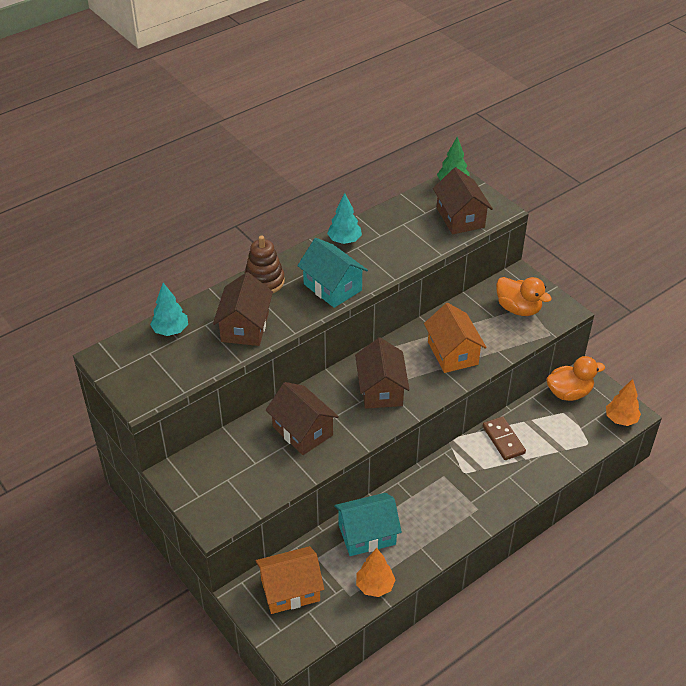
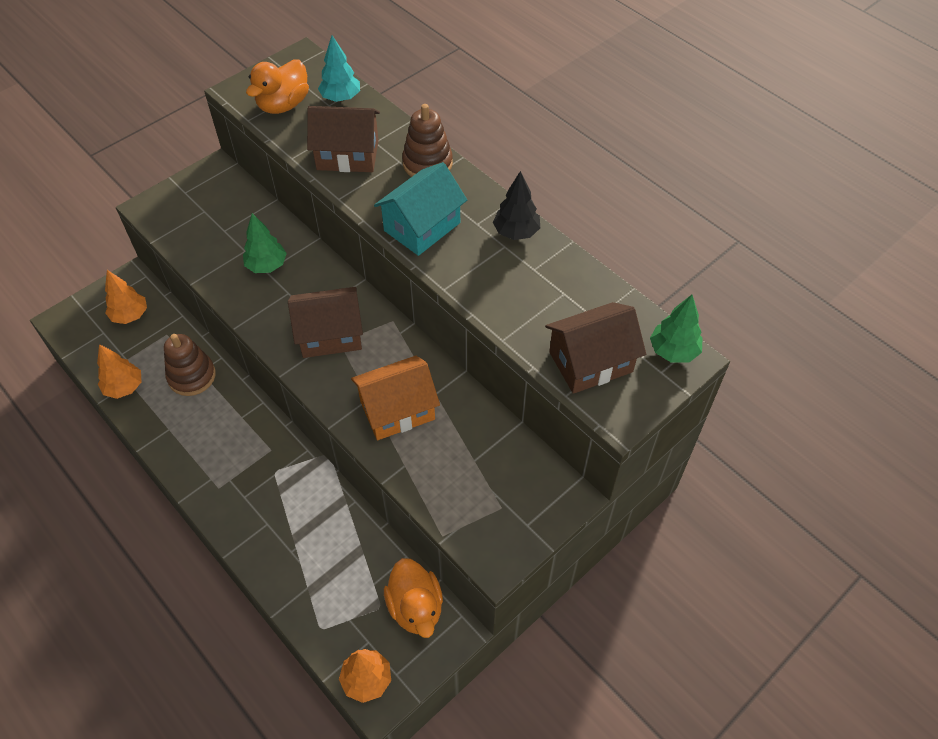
camera: 85 degrees right, 10 degrees up
orange house [256,546,324,614] -> orange tree [105,270,147,324]
brown house [266,382,339,455] -> green tree [243,213,287,273]
turquoise tree [327,193,362,244] -> black tree [493,171,540,240]
turquoise house [334,493,402,556] -> brown stacking toy [164,334,216,396]
brown domino [483,417,526,460] -> none
orange duck [496,277,552,316] -> orange duck moved to [246,59,309,114]

